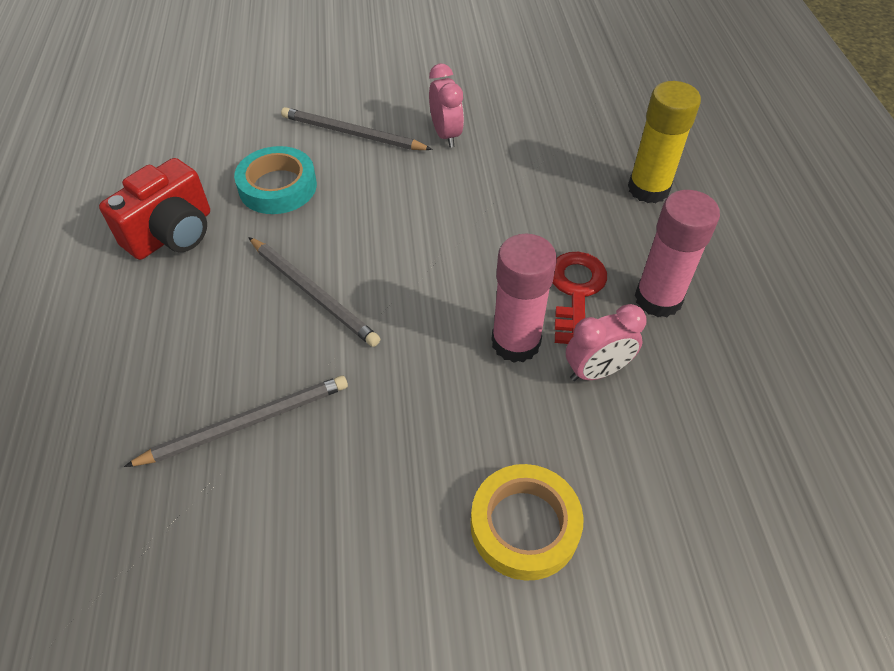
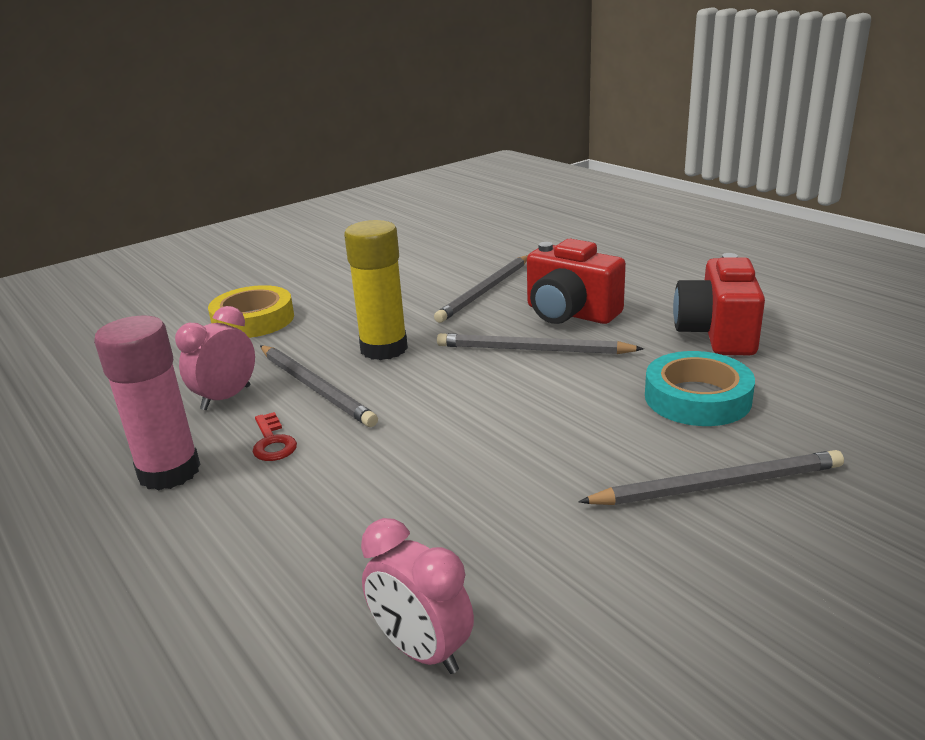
camera: 150 degrees right, 25 degrees down
pink clock [429,64,464,148] -> pink clock moved to [361,518,474,674]
pink glue stick [491,234,557,363] -> grey pencil [260,346,378,427]
red key [553,252,607,344] -> red key [253,412,297,461], size x0.59
yellow glue stick [628,81,701,203] -> yellow glue stick moved to [344,220,408,360]
none -> red camera [527,239,626,324]

